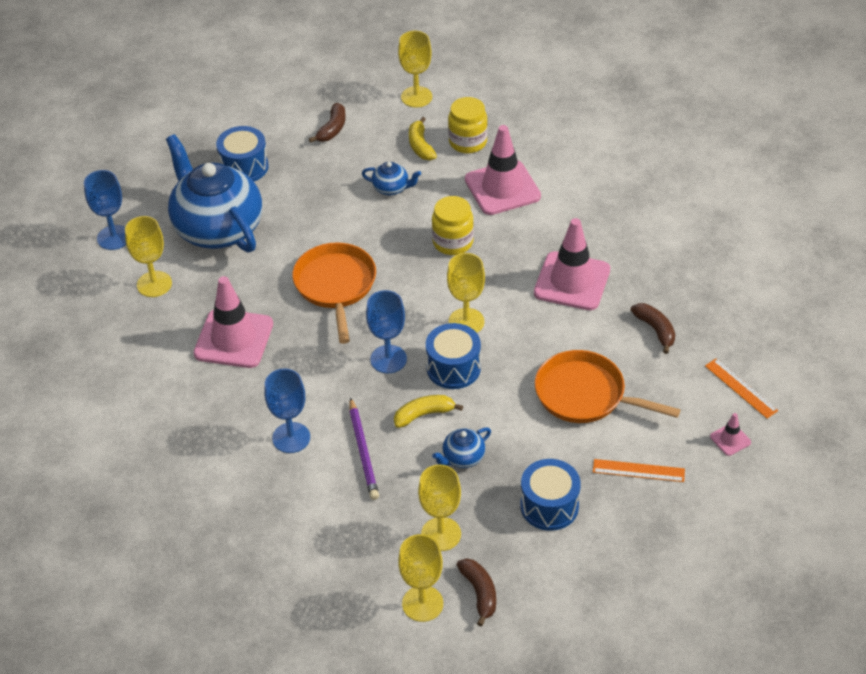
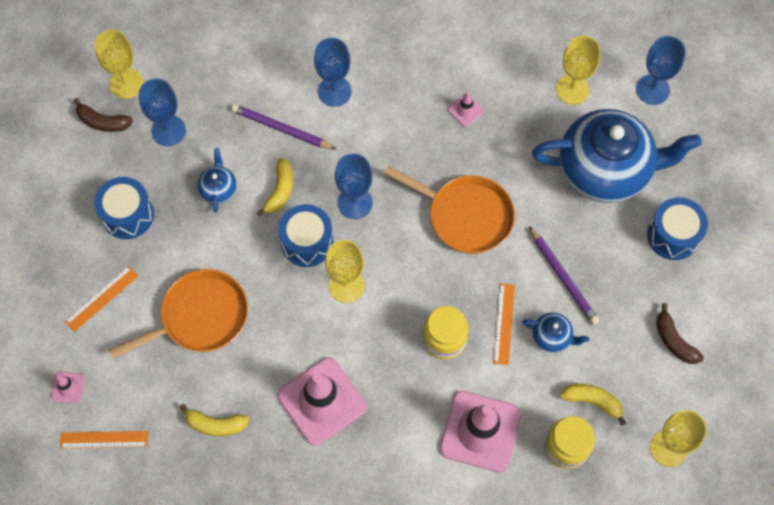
camera: 125 degrees right, 20 degrees up
pink traffic cone [194,276,273,368] -> pink traffic cone [448,92,484,127], size x0.44
blue teapot [362,162,421,195] -> blue teapot turned 120 degrees counterclockwise [522,313,590,352]
yellow goblet [418,464,461,551] -> blue goblet [139,79,186,146]
brown banana [631,303,675,354] -> yellow banana [180,404,249,436]
none -> orange ruler [493,283,515,365]
none -> purple pencil [529,226,599,325]

